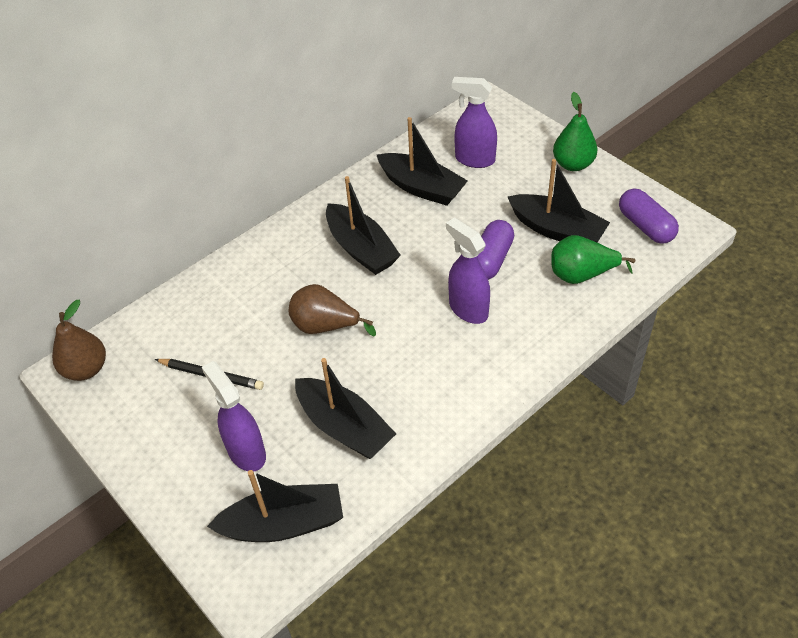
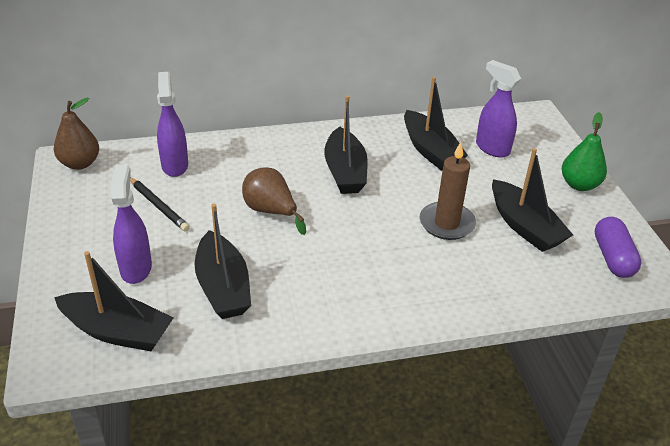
camera: 25 degrees right, 10 degrees down
purple spray bottle [446,217,490,324] -> purple spray bottle moved to [157,72,188,177]
purple capsule [478,220,514,280] -> brown candle [420,142,476,240]
green pear [551,235,635,284] -> none

